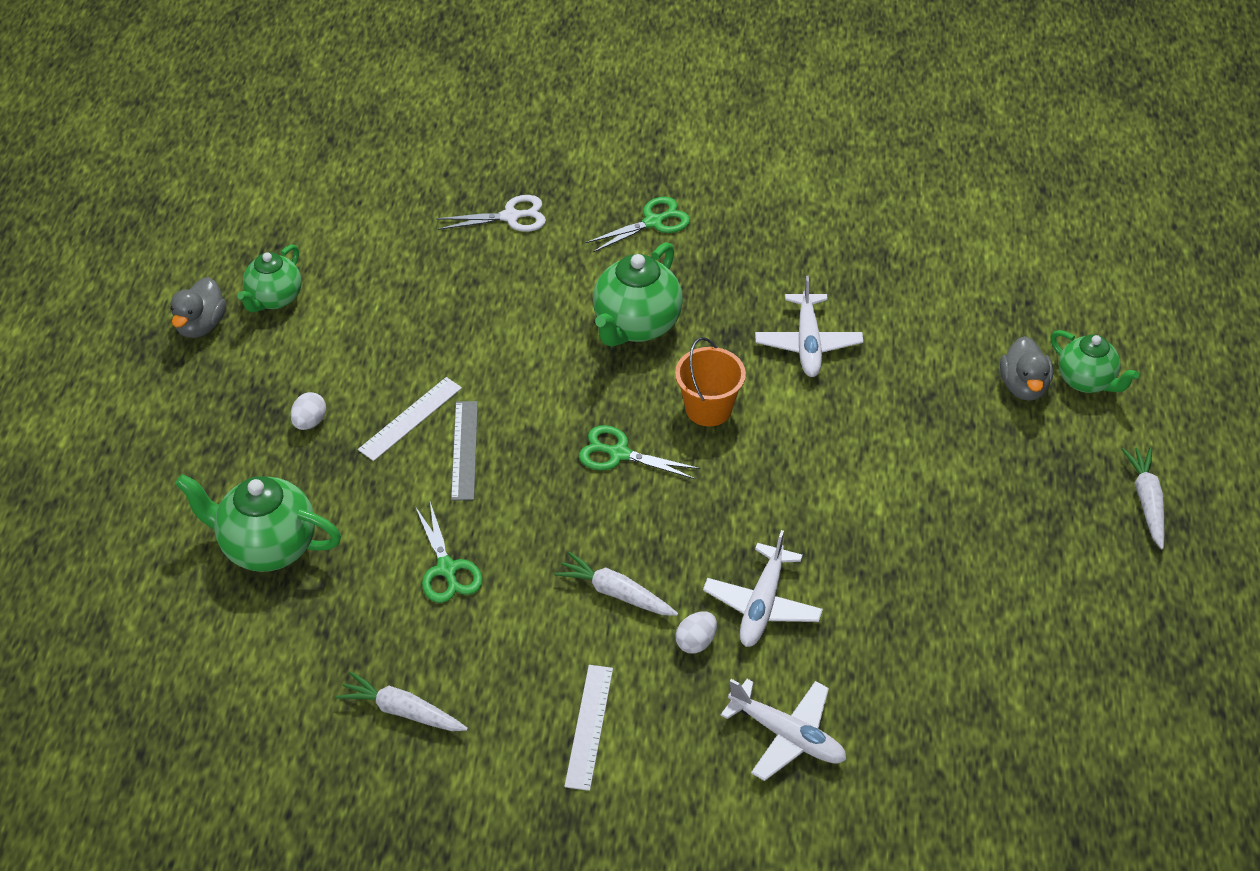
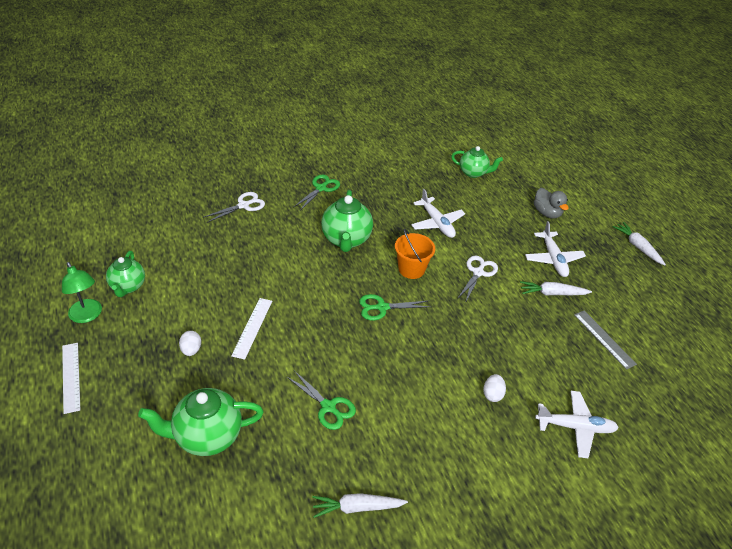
camera: 30 degrees left, 5 degrees down
grey duck [170,277,226,338] -> green lamp [62,262,102,323]
grey ruler [451,401,478,501] -> grey ruler moved to [574,310,637,370]
white carrot [554,552,678,616] -> white carrot moved to [520,281,592,295]
white ruler [564,665,613,791] -> white ruler moved to [62,343,80,414]
white plane [703,530,823,647] -> white plane moved to [525,221,586,277]
green teapot [1051,330,1139,393] -> green teapot moved to [451,146,503,178]
none -> white scissors [457,256,498,303]

